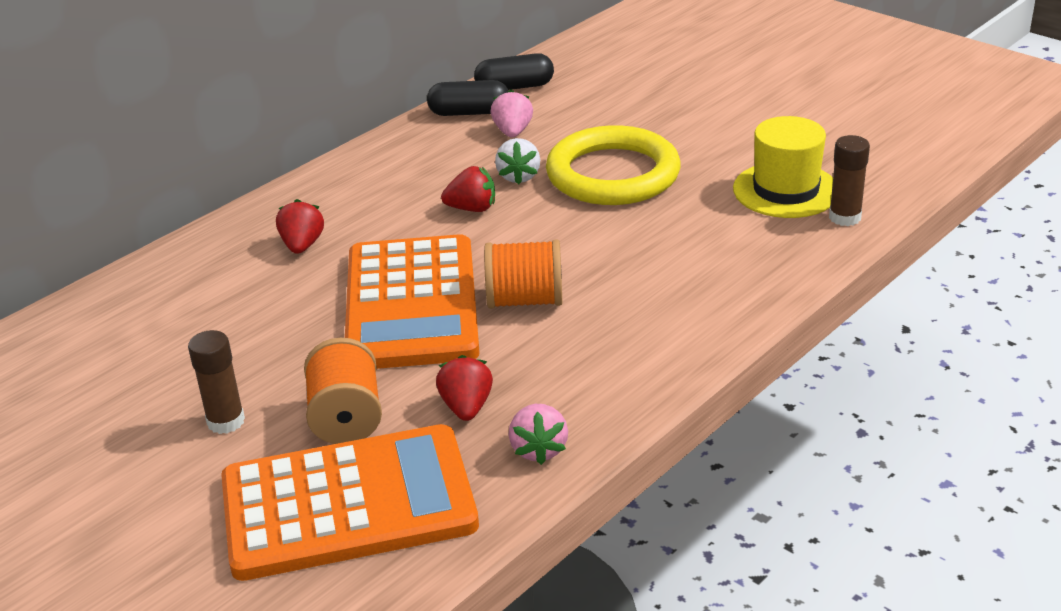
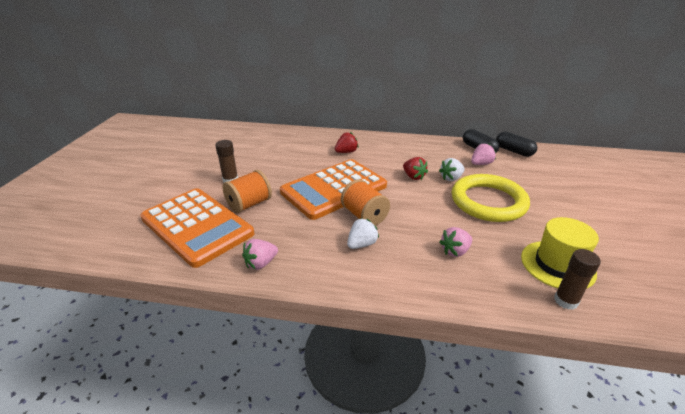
camera: 55 degrees right, 0 degrees up
red strawberry [436,355,493,421] -> none
none -> white strawberry [347,218,379,249]
none -> pink strawberry [439,227,472,257]

